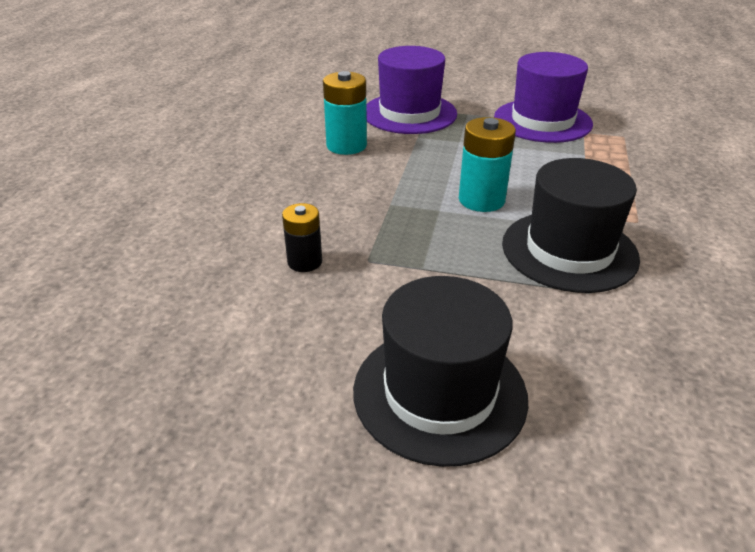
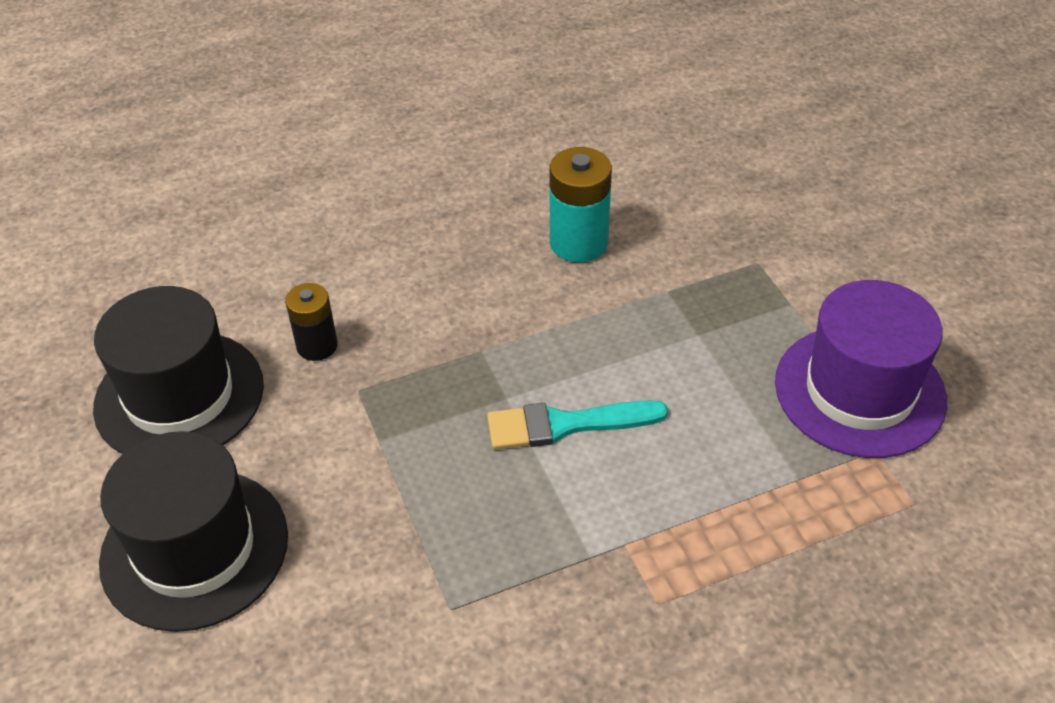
camera: 55 degrees right, 10 degrees up
purple hat [366,46,457,134] -> none
turquoise battery [459,117,516,212] -> turquoise brush [487,400,668,450]
black hat [502,158,640,293] -> black hat moved to [93,286,264,454]

